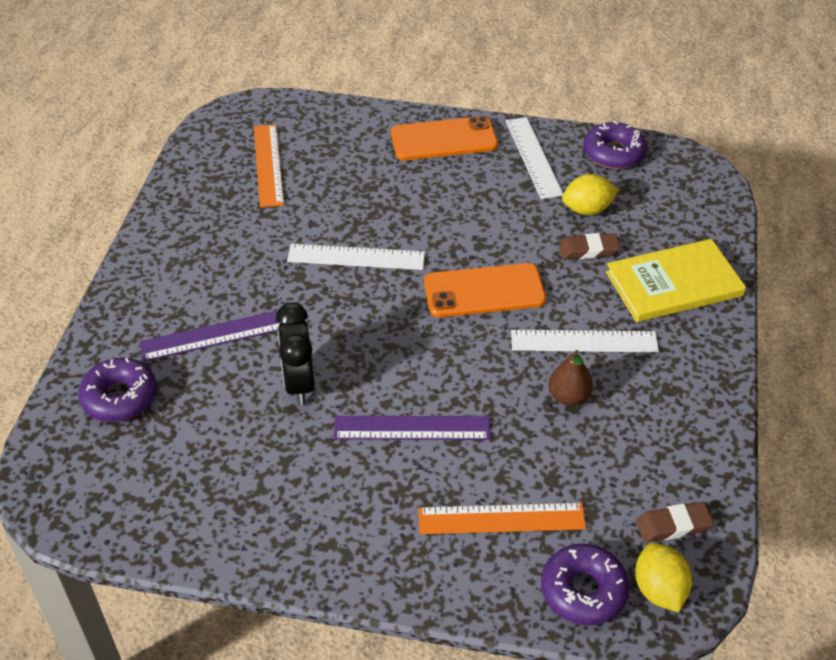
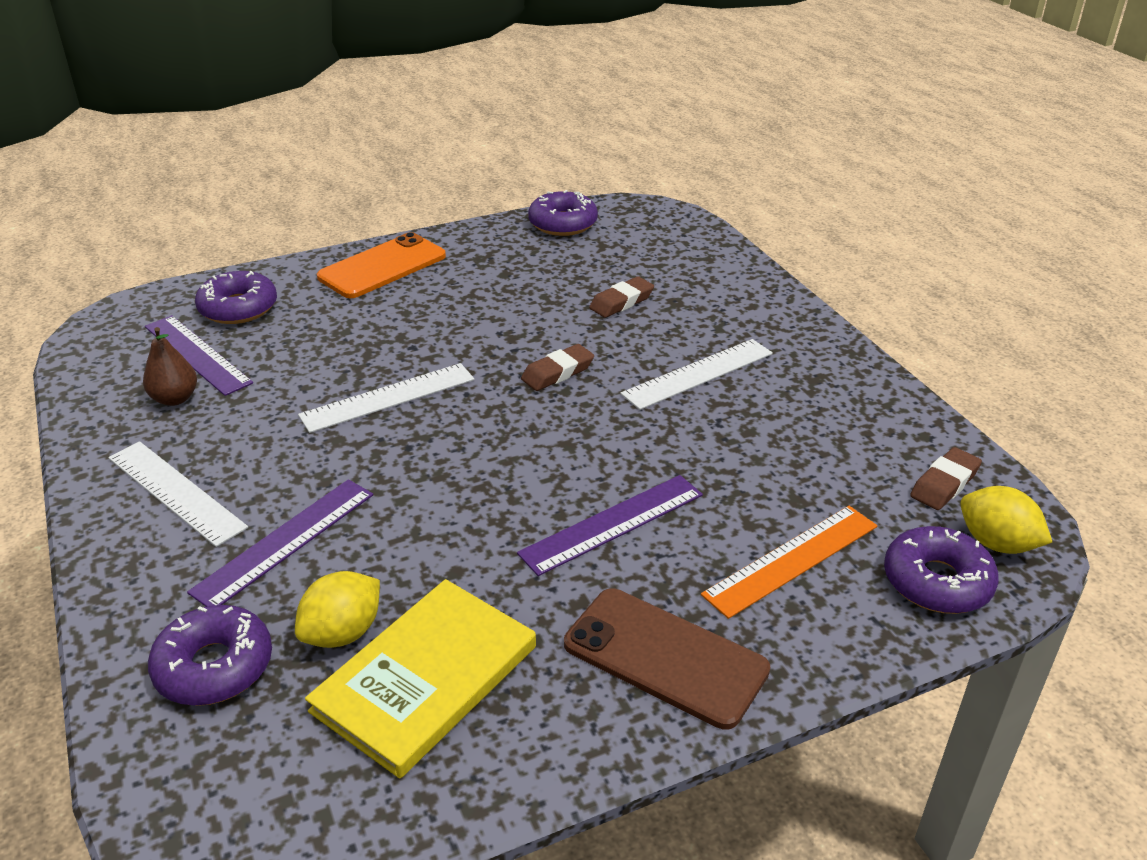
camera: 35 degrees left, 10 degrees down
orange ruler [254,124,284,208] -> purple ruler [145,315,253,396]
black clock [276,302,315,405] -> none
orange phone [424,263,546,317] -> brown eraser [521,344,594,391]
white ruler [506,117,563,199] -> white ruler moved to [108,441,248,547]
brown pear [548,350,593,406] -> brown pear moved to [143,327,197,406]
yellow lemon [562,174,619,215] -> yellow lemon moved to [295,571,380,648]
yellow book [606,239,746,322] -> yellow book moved to [305,579,536,779]
none -> purple donut [195,271,277,324]
none -> brown phone [564,588,770,730]

